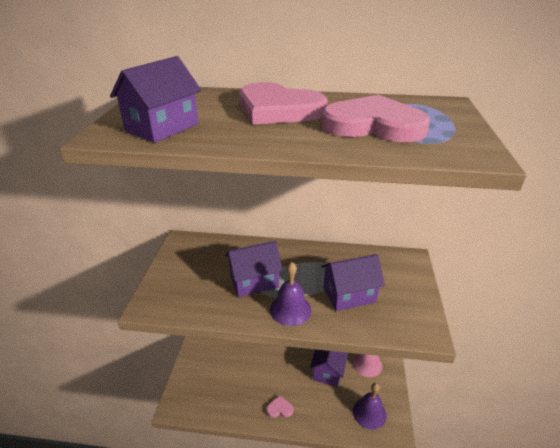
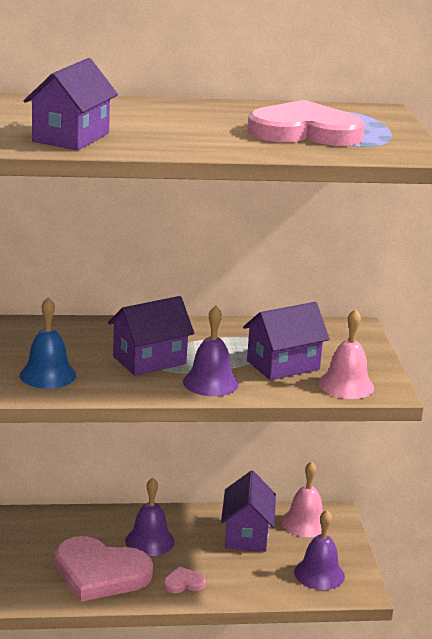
camera: 15 degrees left, 10 degrees down
pink heart [239,82,328,124] -> pink heart moved to [55,536,153,602]
none -> blue bell [20,297,76,389]
none -> purple bell [125,478,175,556]
none -> pink bell [319,309,374,399]

